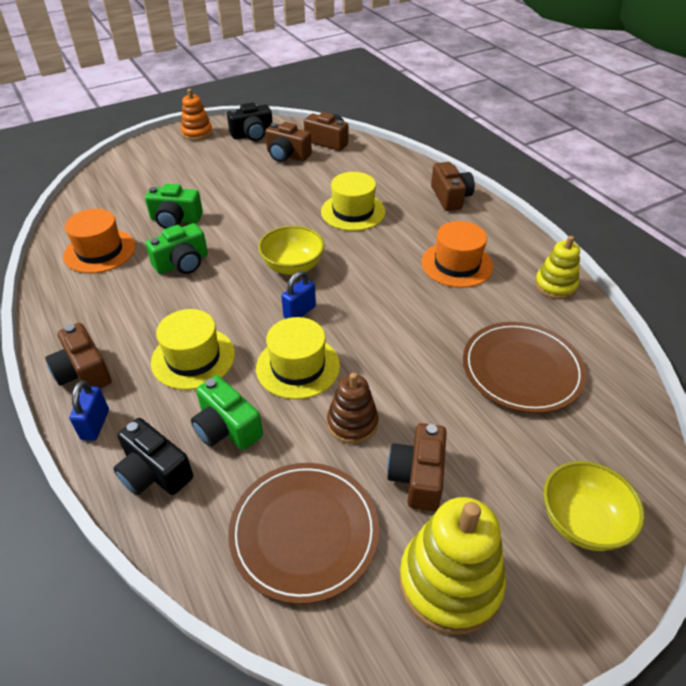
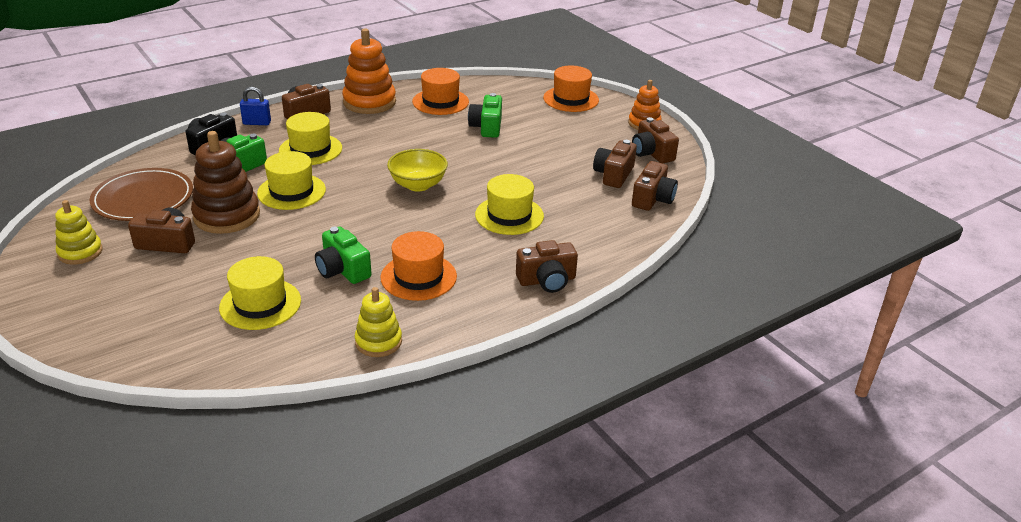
camera: 85 degrees right, 10 degrees down
green camera [145,223,208,274] -> green camera moved to [315,227,371,284]
black camera [227,102,273,141] -> brown camera [632,117,679,163]
blue padlock [281,271,316,319] -> none
brown stacking toy [327,373,378,444] -> brown stacking toy [191,131,260,234], size x1.65
yellow stacking toy [399,497,506,635] -> yellow stacking toy [55,200,103,265], size x0.61
brown plate [463,322,586,413] -> yellow hat [219,256,301,330]
yellow bowl [543,461,645,551] -> none
none -> orange stacking toy [342,29,396,114]
none -> orange hat [543,66,599,112]

